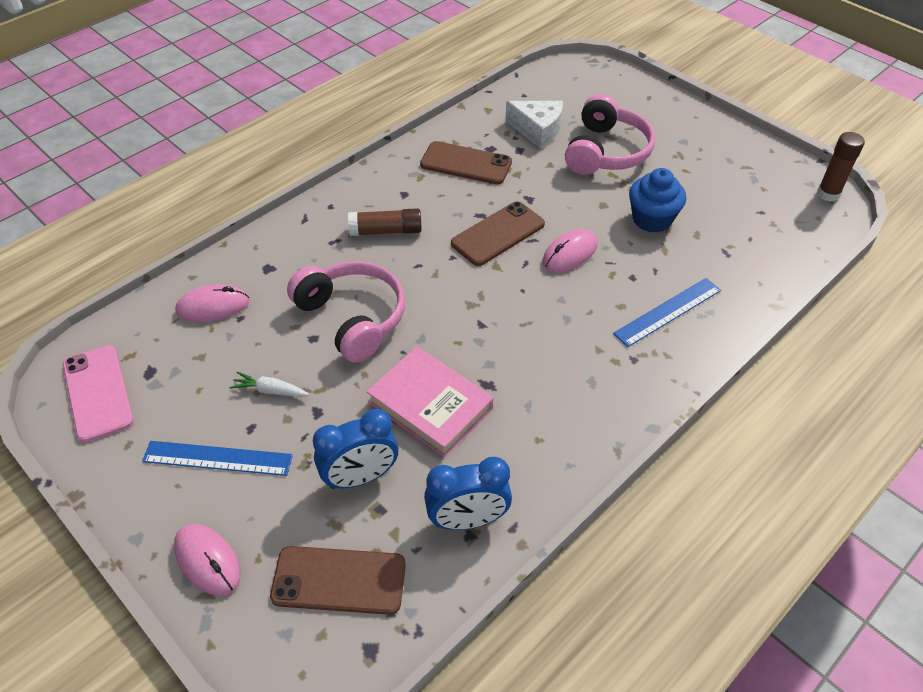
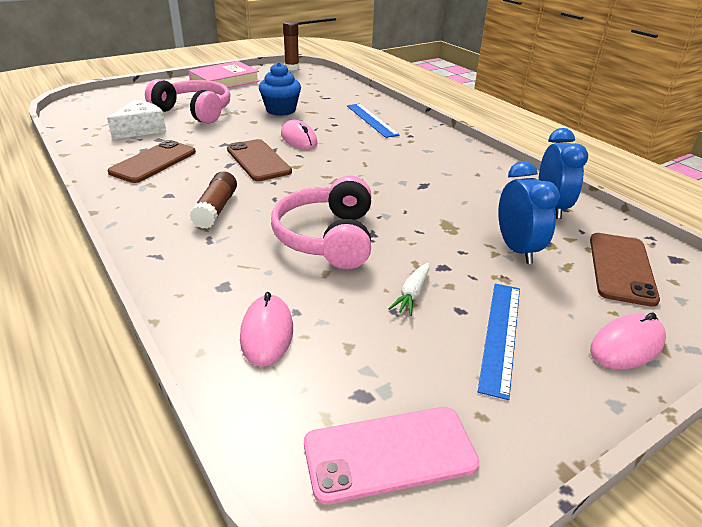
camera: 80 degrees left, 15 degrees down
pink headphones [287,261,405,363] -> pink headphones turned 60 degrees counterclockwise [271,176,371,269]
pink book [366,346,493,457] -> pink book moved to [188,61,260,88]

